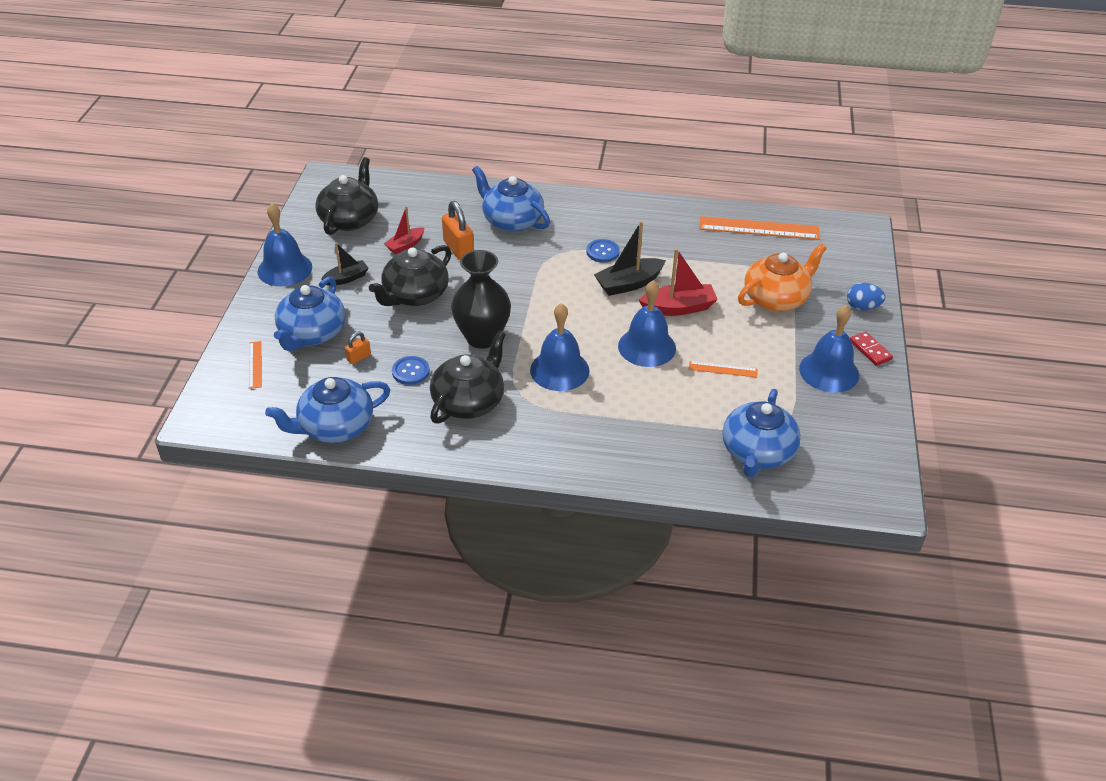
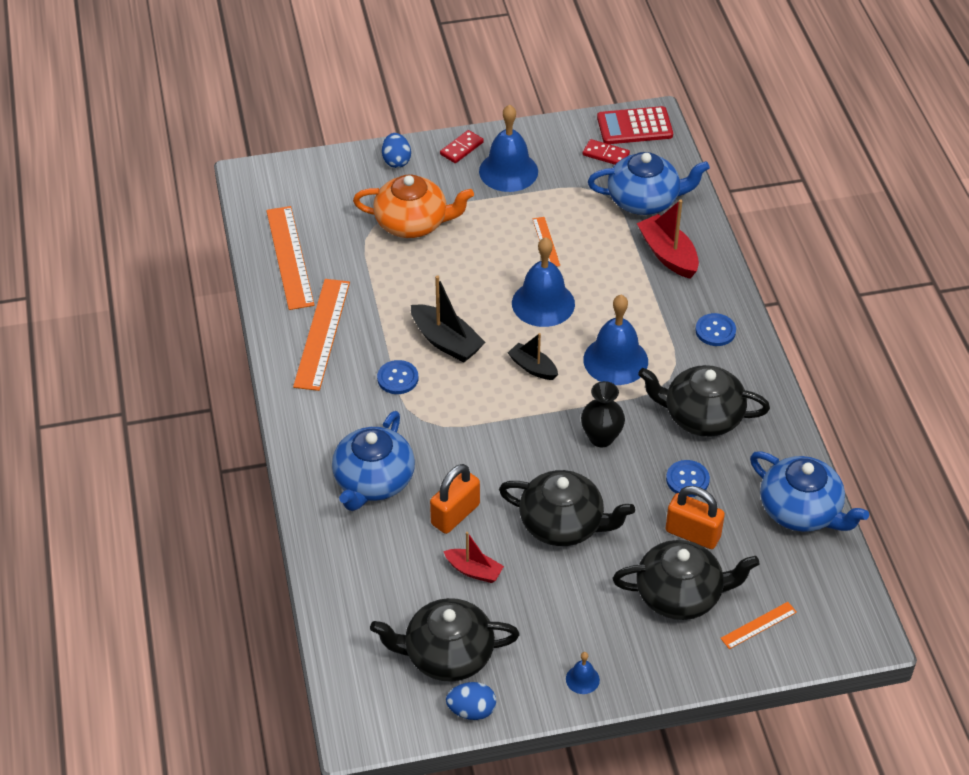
camera: 110 degrees left, 5 degrees up
blue bell [258,203,312,286] -> blue bell [566,652,600,694], size x0.45
blue teapot [274,276,345,351] -> black teapot [613,540,760,620]
black boat [321,243,368,286] -> black boat moved to [508,333,558,380]
orange padlock [345,332,371,364] -> orange padlock [665,486,725,549], size x1.86
black vase [451,250,511,349] -> black vase [581,381,625,447], size x0.64
red boat [639,248,718,316] -> red boat moved to [637,199,699,278]
orange teapot [738,243,827,311] -> orange teapot turned 150 degrees clockwise [353,174,474,238]
none -> orange ruler [293,279,350,391]
none -> blue egg [446,682,496,720]
none -> red domino [583,139,630,165]
none -> red calculator [597,106,673,144]
none -> blue button [695,313,736,346]

